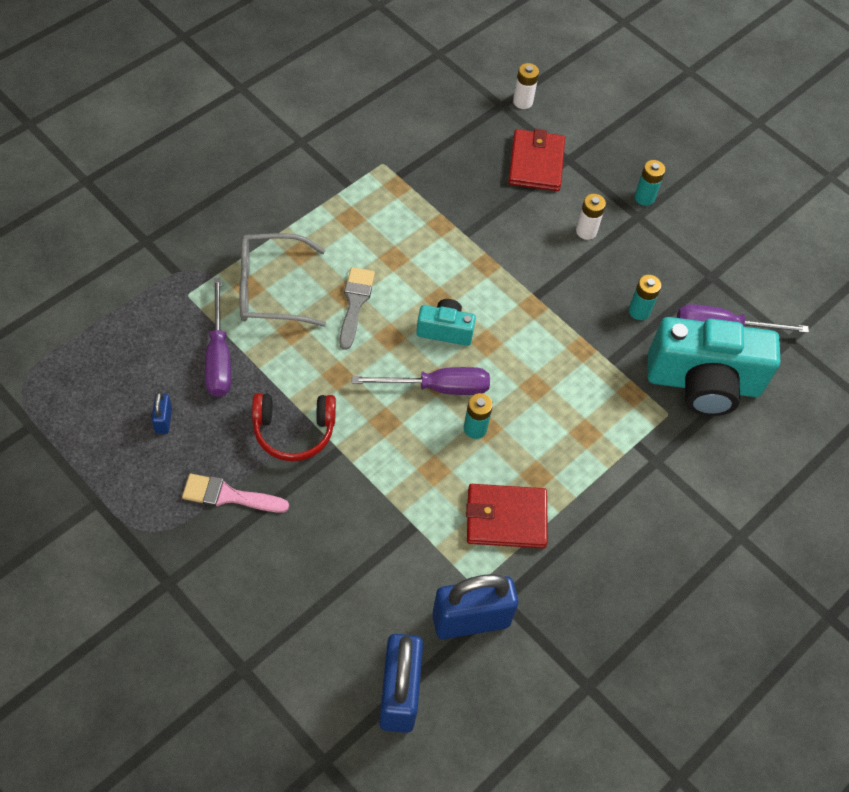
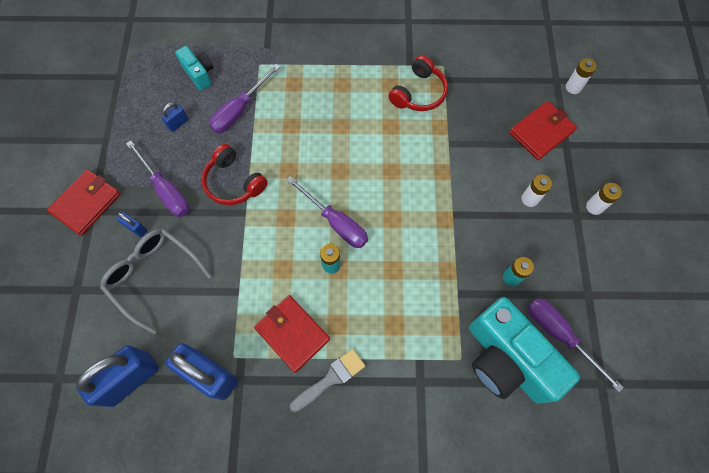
camera: 50 degrees right, 10 degrees up
pink brush [182,474,289,513] -> purple screwdriver [126,141,189,217]
grey glasses [240,233,326,327] -> grey glasses moved to [100,229,212,334]
grey brush [339,267,375,350] -> grey brush moved to [290,349,365,412]
turquoise camera [416,299,476,346] -> turquoise camera moved to [175,46,214,90]
turquoise battery [634,160,665,206] -> white battery [586,183,622,215]
none -> red wallet [47,169,120,236]
none -> blue padlock [117,212,147,237]
none -> red headphones [388,55,448,111]

